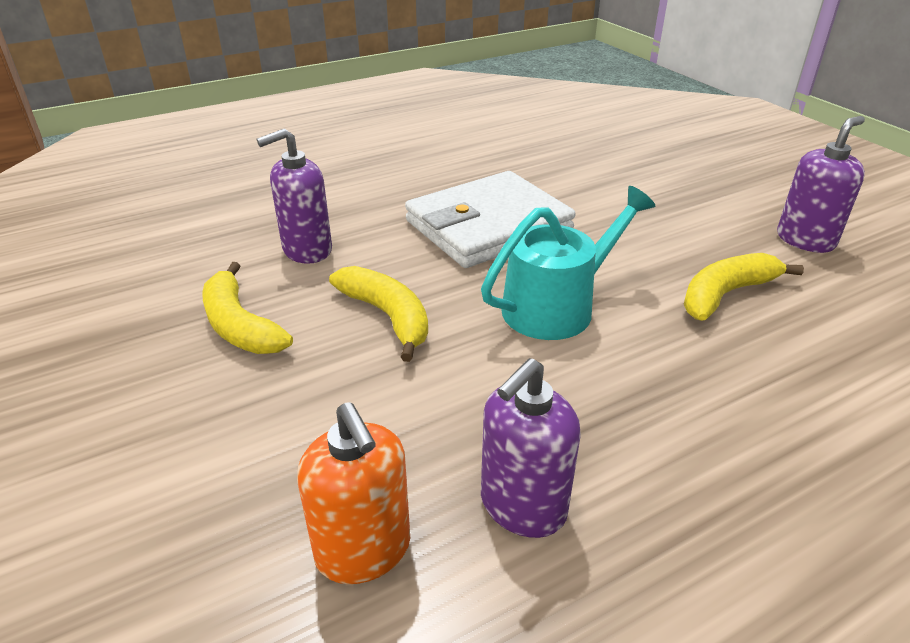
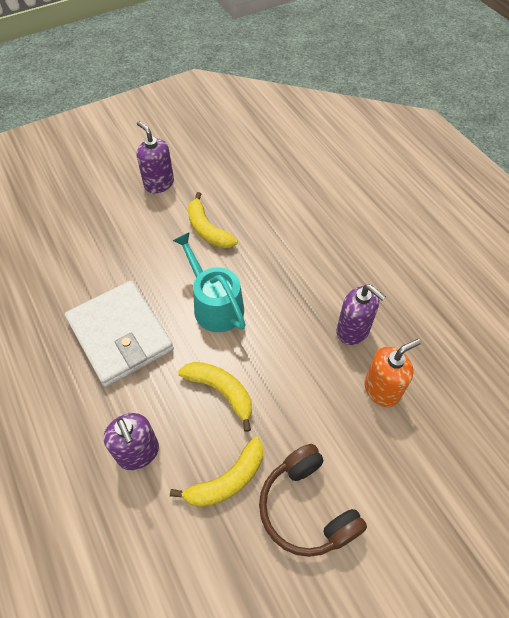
camera: 90 degrees left, 20 degrees up
yellow banana [329,266,428,362] -> yellow banana turned 75 degrees clockwise [178,362,252,432]
none -> brown headphones [259,444,367,557]

